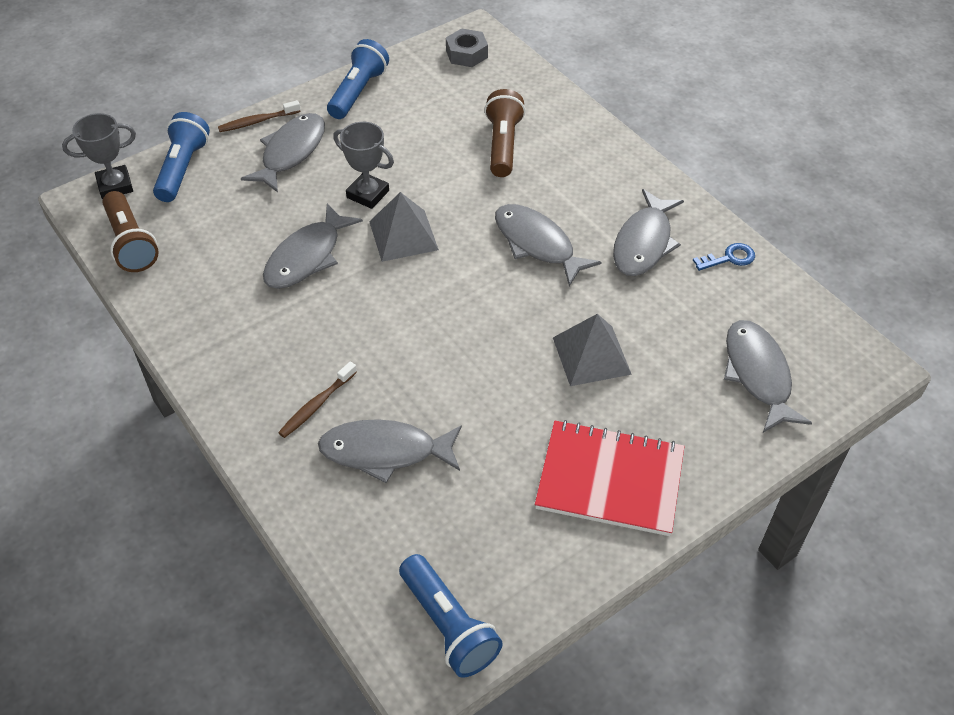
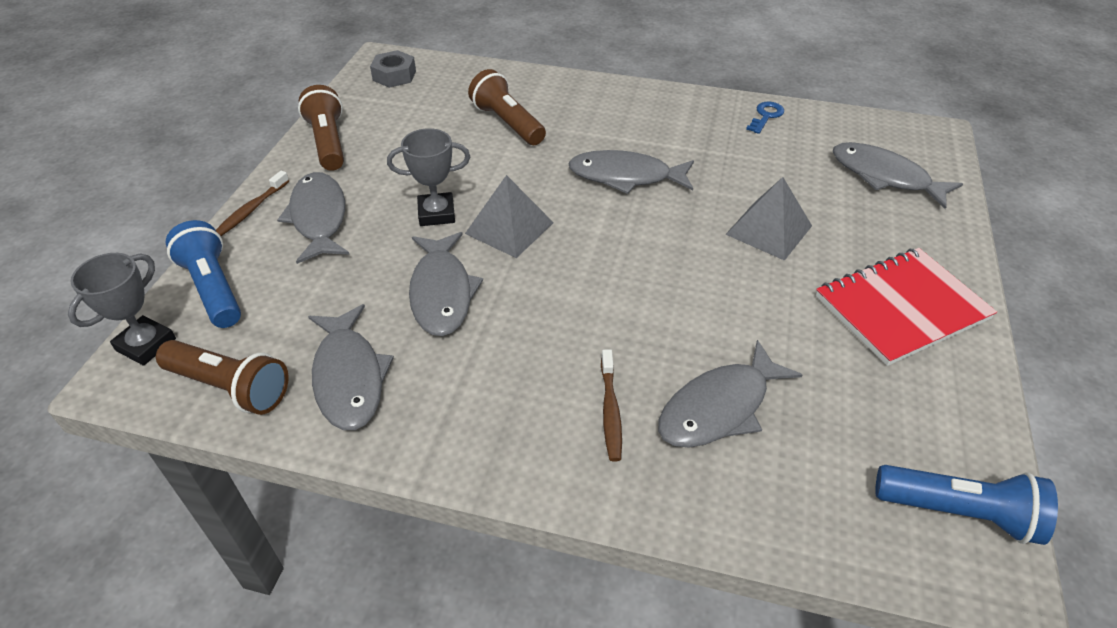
camera: 40 degrees left, 5 degrees down
blue flashlight [327,39,389,119] -> brown flashlight [298,85,344,171]
grey fish [613,189,684,276] -> grey fish moved to [308,304,394,430]

